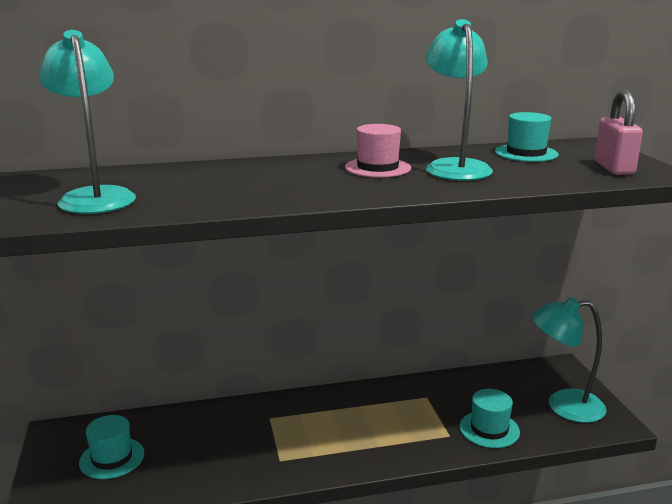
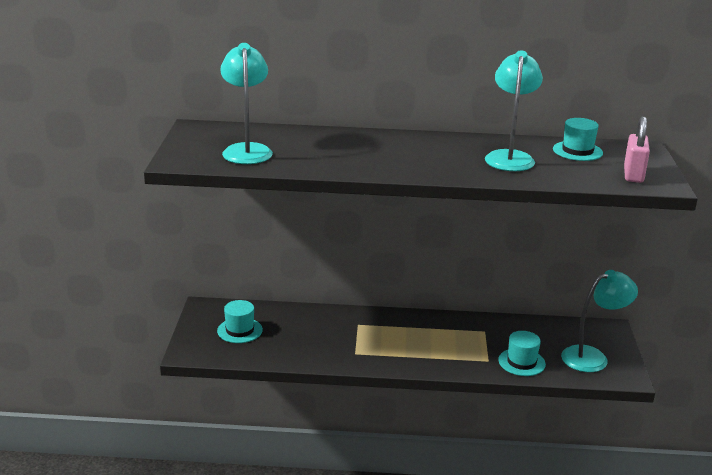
camera: 15 degrees right, 5 degrees up
pink hat [345,124,411,178] -> none
turquoise lamp [532,297,607,423] -> turquoise lamp turned 135 degrees clockwise [561,270,638,372]

